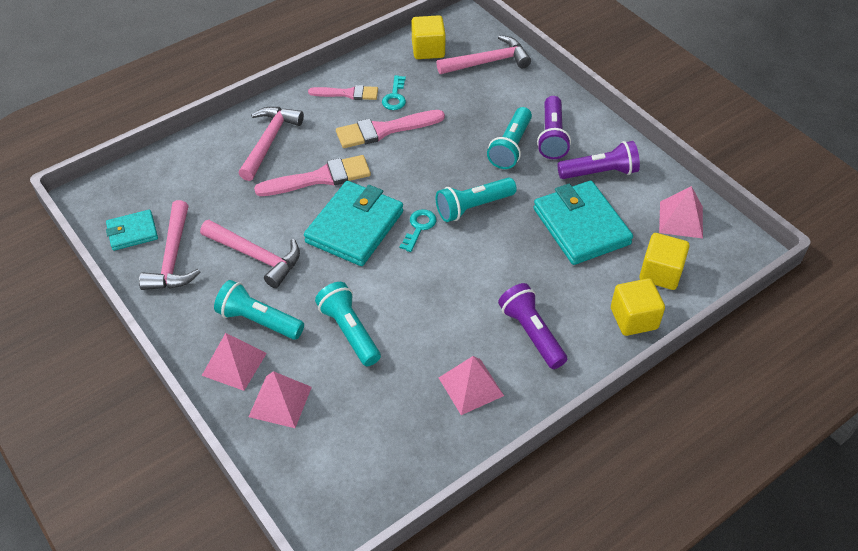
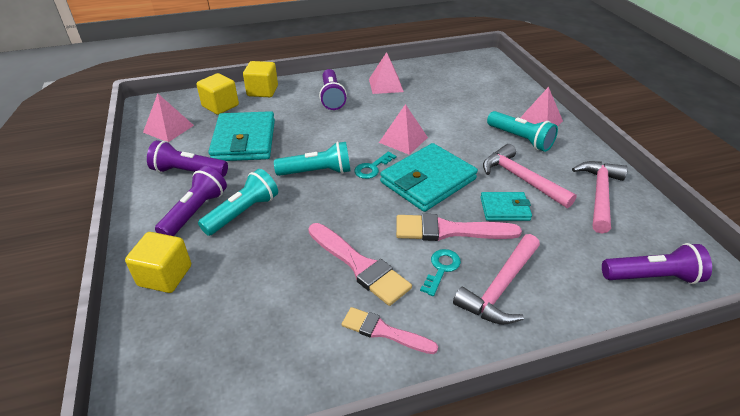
camera: 160 degrees left, 10 degrees down
turquoise wallet [106,210,158,251] -> turquoise wallet moved to [480,192,532,221]
pink pyramid [249,371,312,428] -> pink pyramid moved to [379,104,428,155]
turquoise flashlight [315,282,381,366] -> none
pink brush [336,110,445,148] -> pink brush turned 45 degrees clockwise [308,223,412,306]
turquoise key [382,75,406,110] -> turquoise key moved to [420,249,461,296]
yellow cube [411,15,446,59] -> yellow cube moved to [125,232,191,293]
pink hammer [436,35,531,74] -> none
none -> purple flashlight [602,243,712,284]

